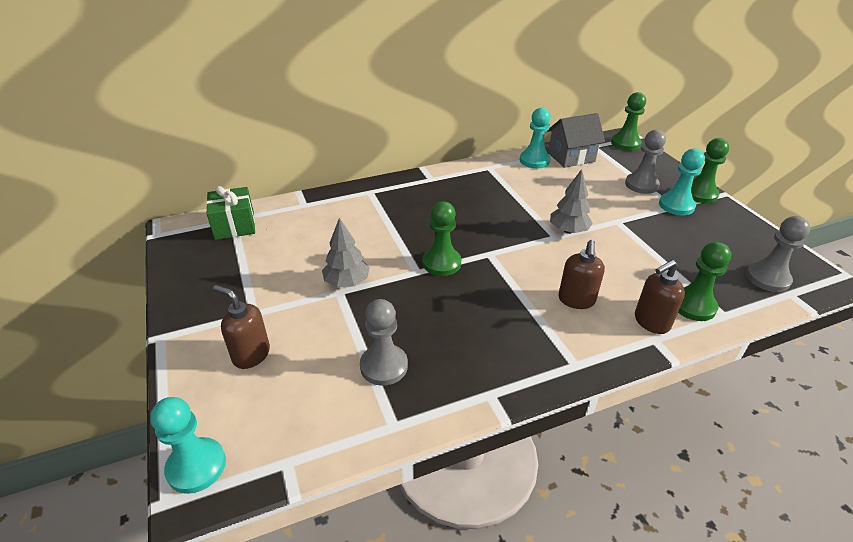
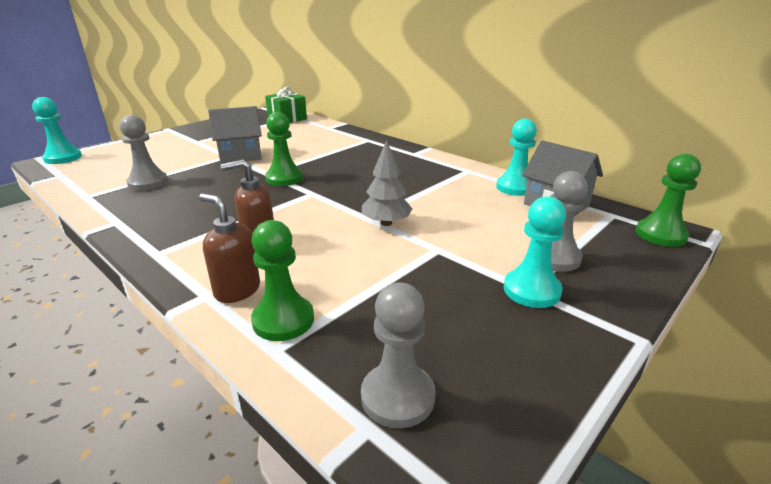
camera: 65 degrees right, 10 degrees down
brown soap dispenser [213,285,270,369] -> none
grey tree [322,218,370,287] -> grey house [208,106,262,164]
green pawn [691,138,729,203] -> none

